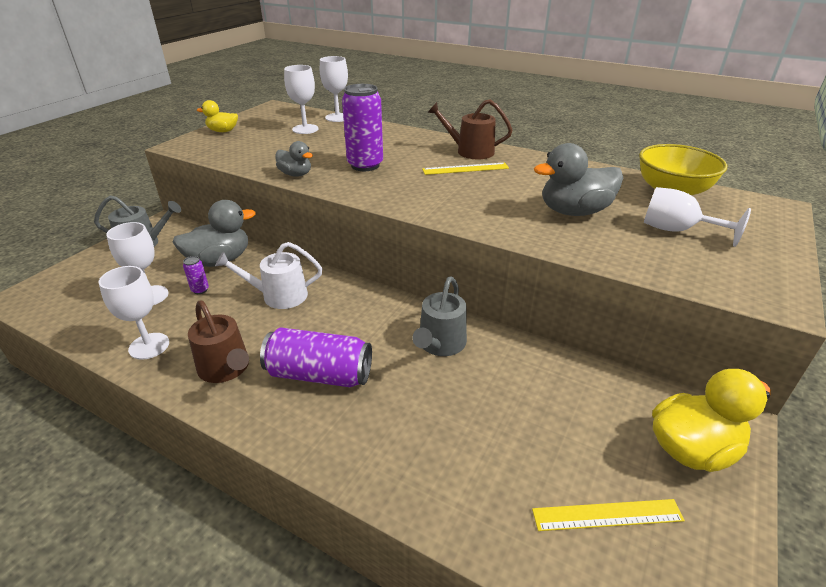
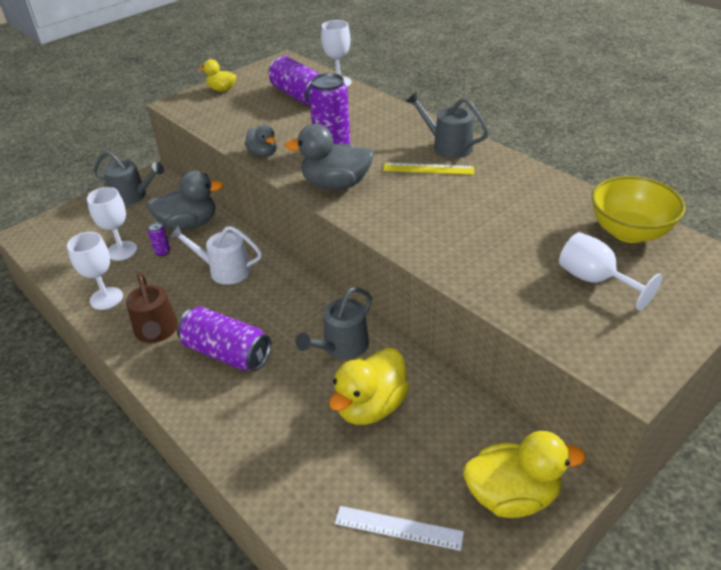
camera: 20 degrees right, 5 degrees up
white goblet [284,65,319,134] -> purple can [268,56,320,105]
brown watering can [427,99,512,159] -> grey watering can [406,92,489,158]
yellow ruler [532,499,685,531] -> white ruler [335,506,464,551]
grey duck [534,143,623,216] -> grey duck moved to [285,124,374,190]
none -> yellow duck [329,348,409,425]

